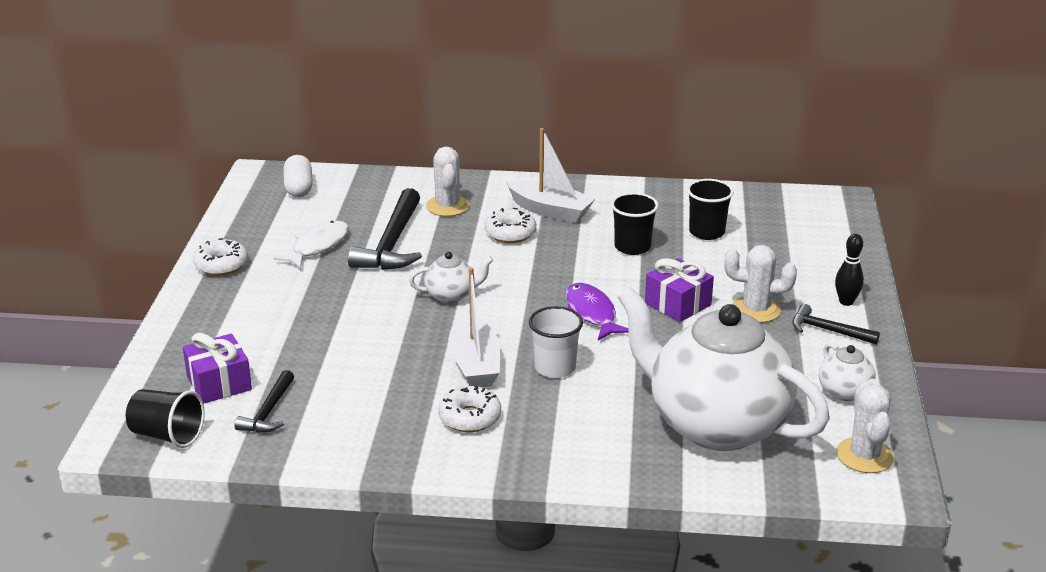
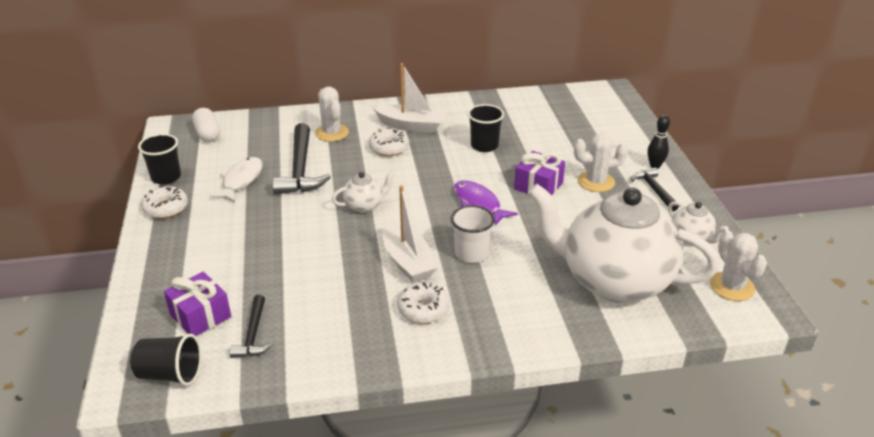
camera: 15 degrees left, 5 degrees up
black cup [687,179,734,240] -> black cup moved to [138,134,181,185]
black hammer [792,304,880,344] -> black hammer turned 60 degrees clockwise [631,167,679,211]

